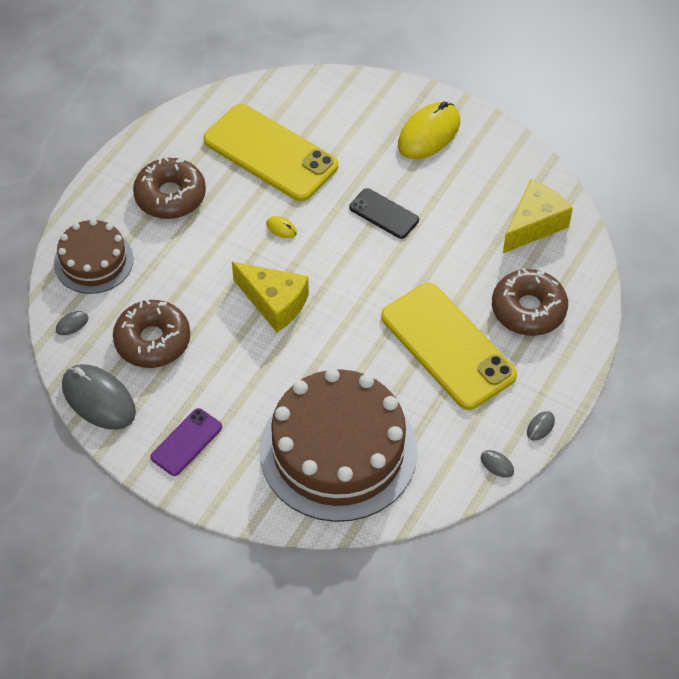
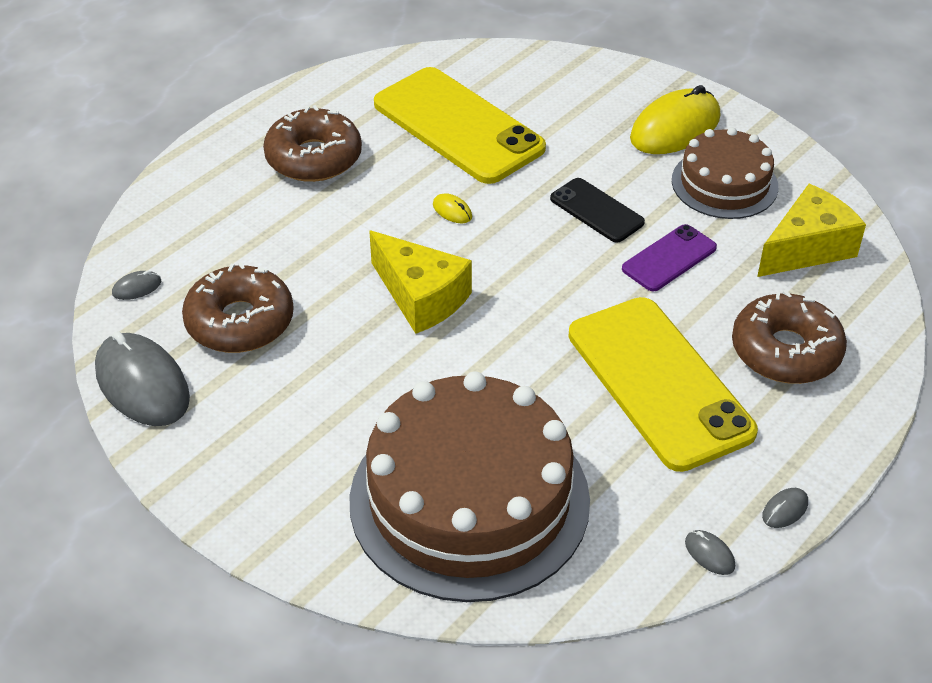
camera: 10 degrees right, 10 degrees down
brown cake [54,219,134,294] -> brown cake moved to [672,127,778,219]
purple phone [150,408,222,476] -> purple phone moved to [622,224,717,291]

